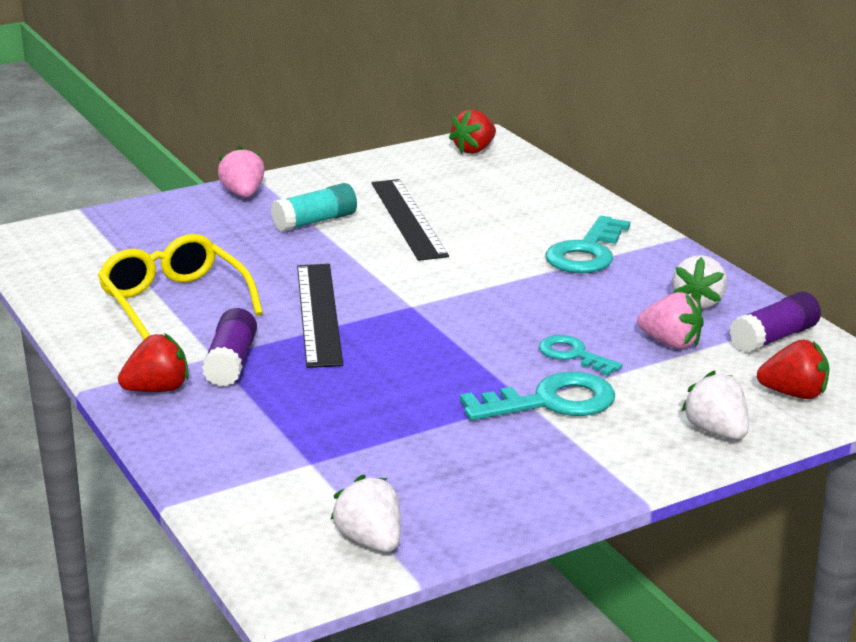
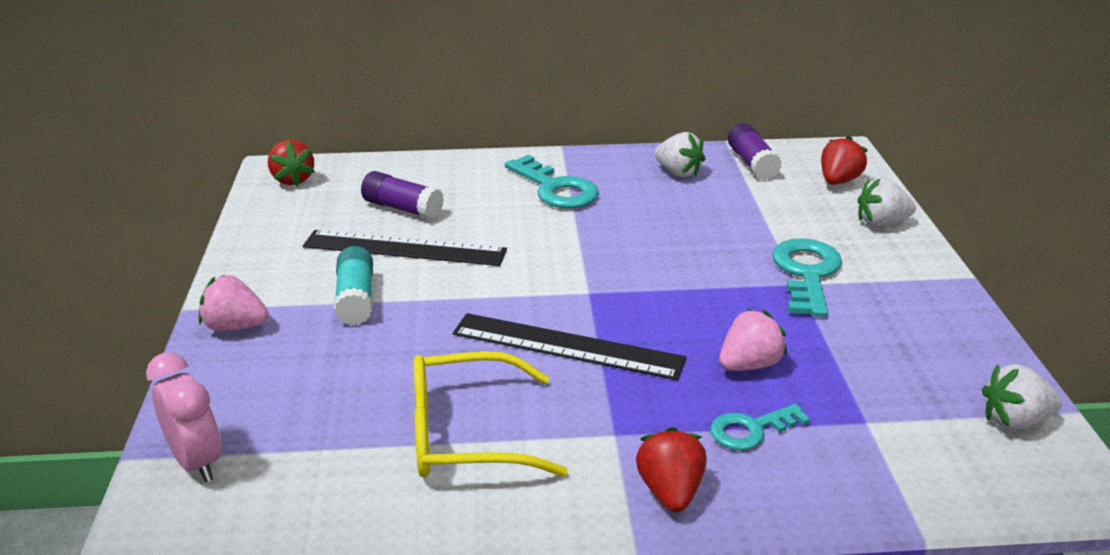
camera: 65 degrees left, 5 degrees up
purple glue stick [202,308,257,387] -> purple glue stick moved to [361,171,444,220]
turquoise key [539,335,622,376] -> turquoise key moved to [710,404,810,450]
pink strawberry [637,292,704,349] -> pink strawberry moved to [719,309,788,371]
none -> pink clock [146,352,222,482]

